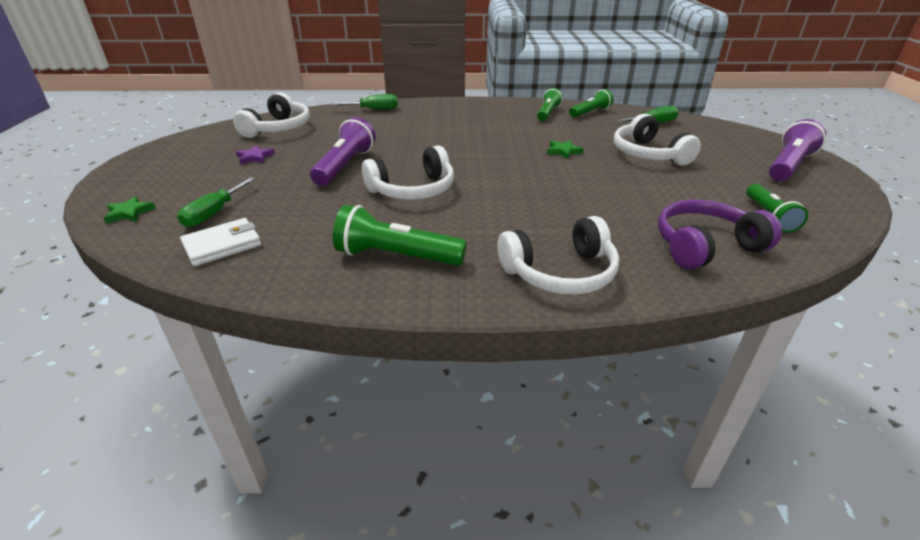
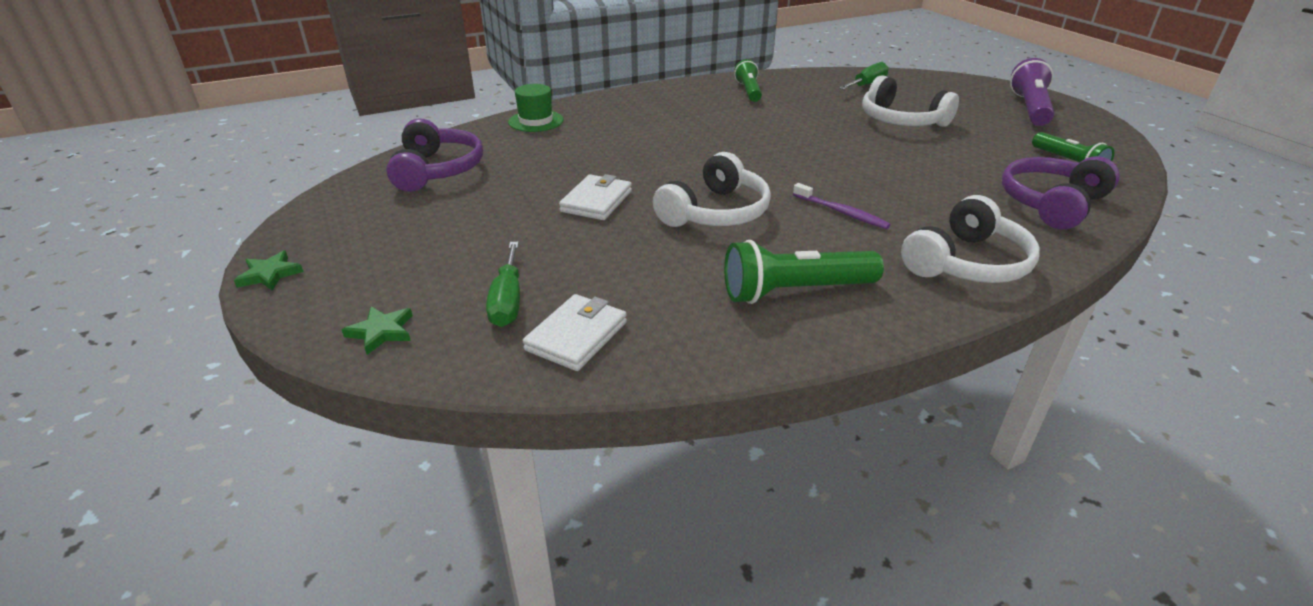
camera: 25 degrees left, 0 degrees up
white headphones [233,92,310,138] -> purple headphones [386,119,483,192]
purple star [236,145,275,165] -> none
purple flashlight [310,117,375,186] -> white wallet [559,174,632,220]
green screwdriver [331,94,398,109] -> green hat [508,84,564,132]
green star [547,140,584,159] -> green star moved to [234,251,304,291]
green flashlight [569,89,613,118] -> none
none -> purple toothbrush [793,183,891,229]

